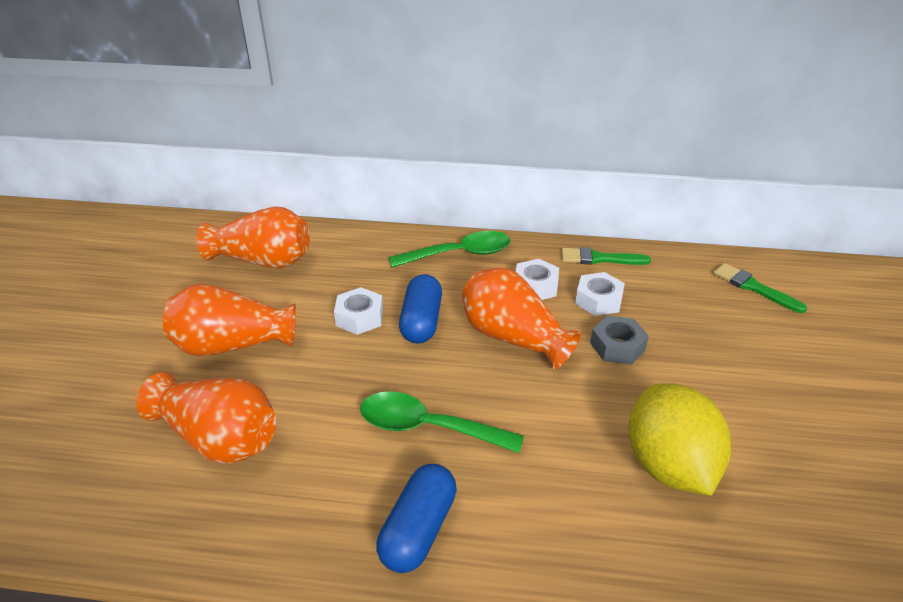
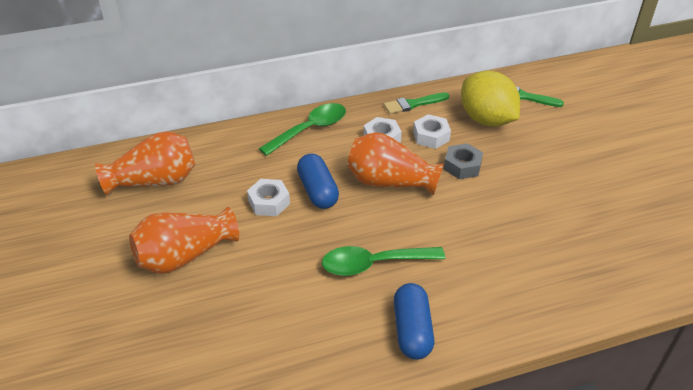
camera: 25 degrees left, 5 degrees up
orange vase [136,372,276,464] -> none
yellow lemon [629,383,731,495] -> yellow lemon moved to [461,71,520,127]

